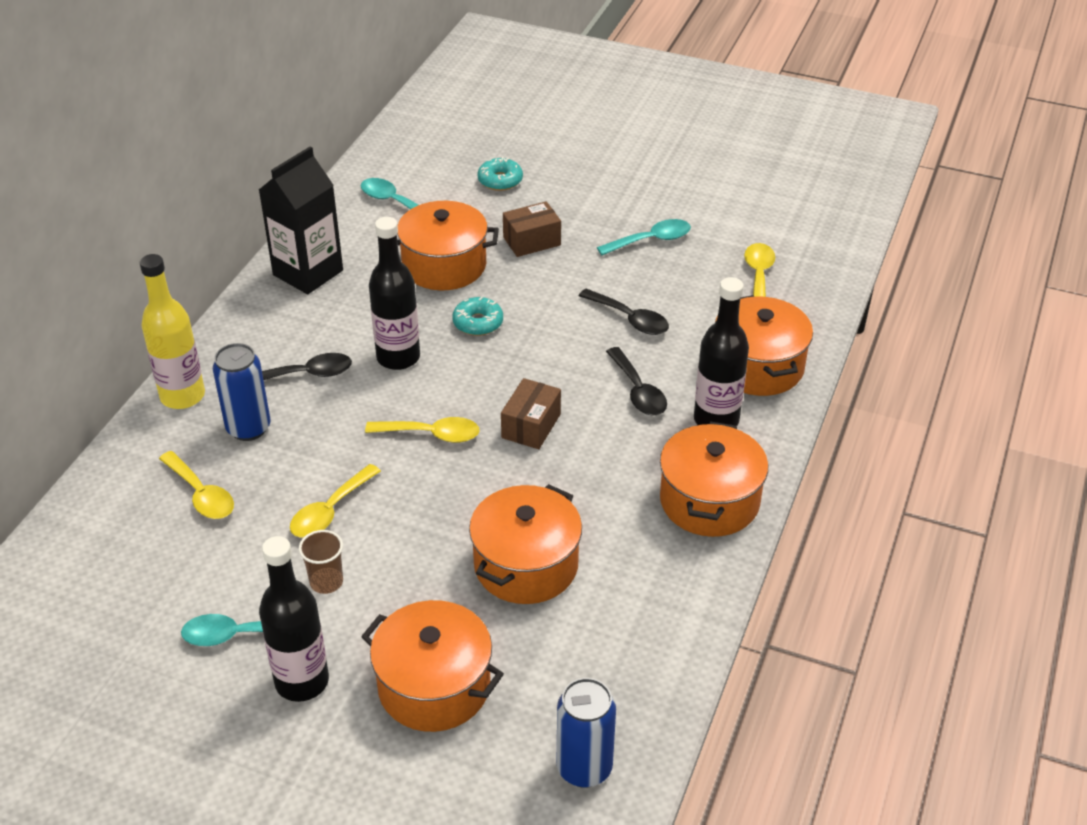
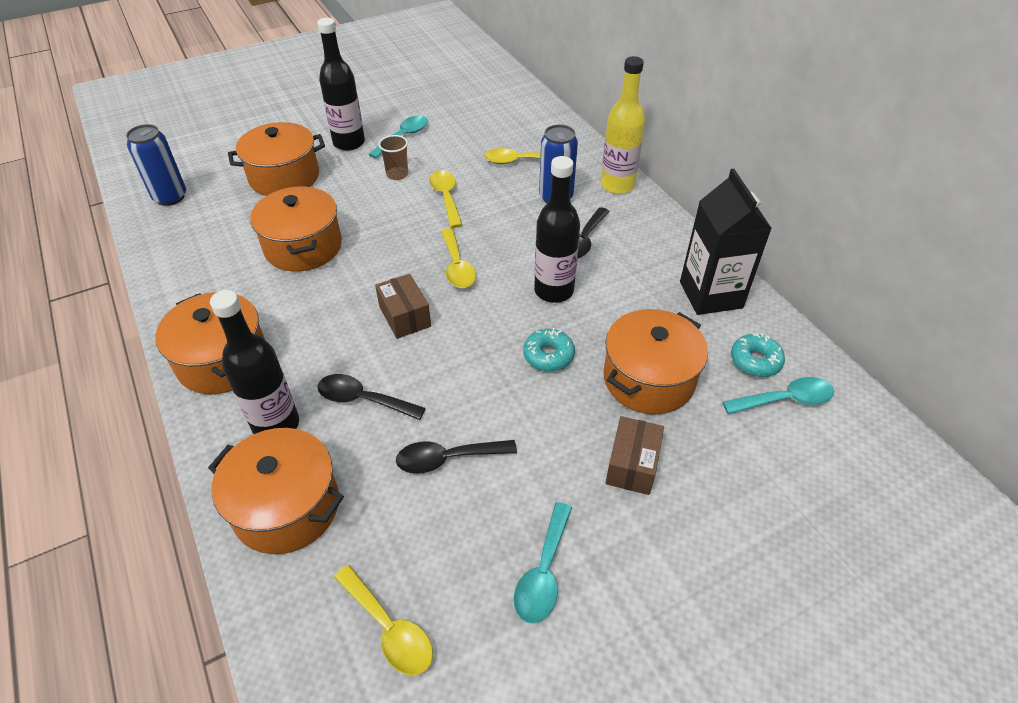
camera: 130 degrees right, 5 degrees up
yellow spoon [365,417,479,443] -> yellow spoon turned 60 degrees counterclockwise [441,228,476,288]
turquoise donut [477,157,523,191] -> turquoise donut moved to [731,333,785,377]

